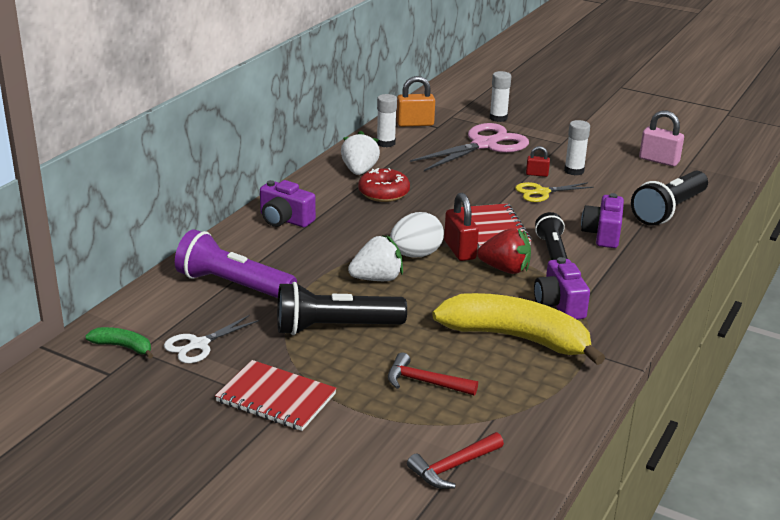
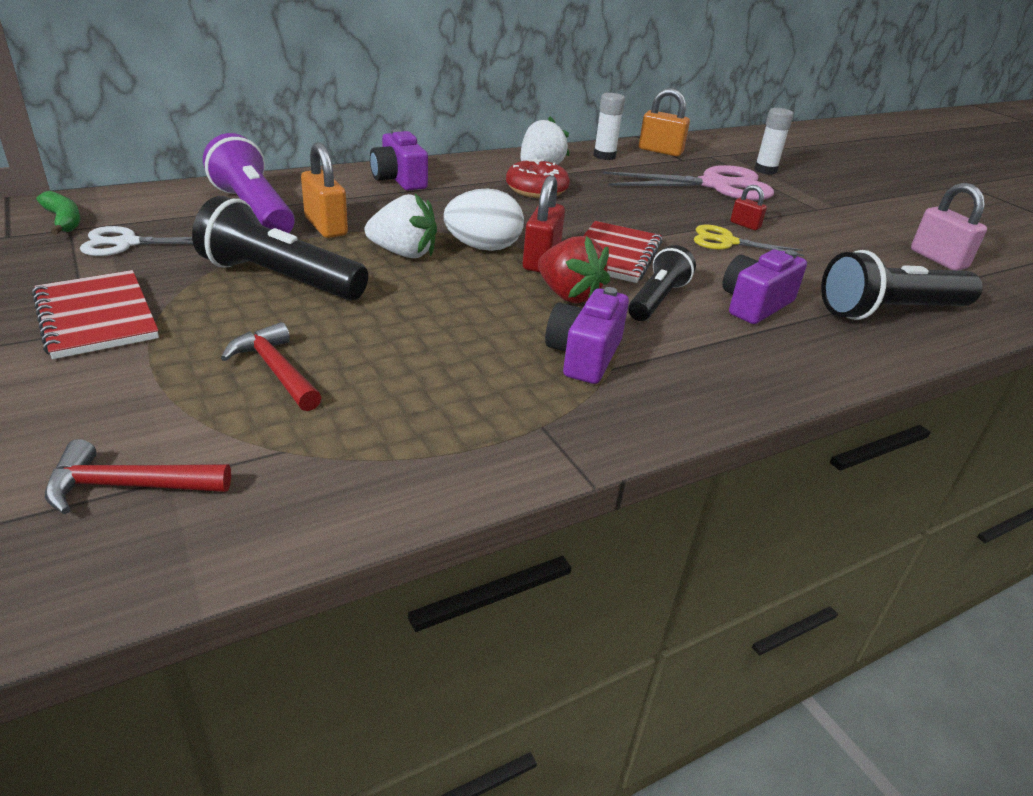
camera: 30 degrees right, 5 degrees up
yellow banana [432,293,605,365] -> none
white glue stick [564,120,590,175] -> none
none -> orange padlock [301,142,348,238]

